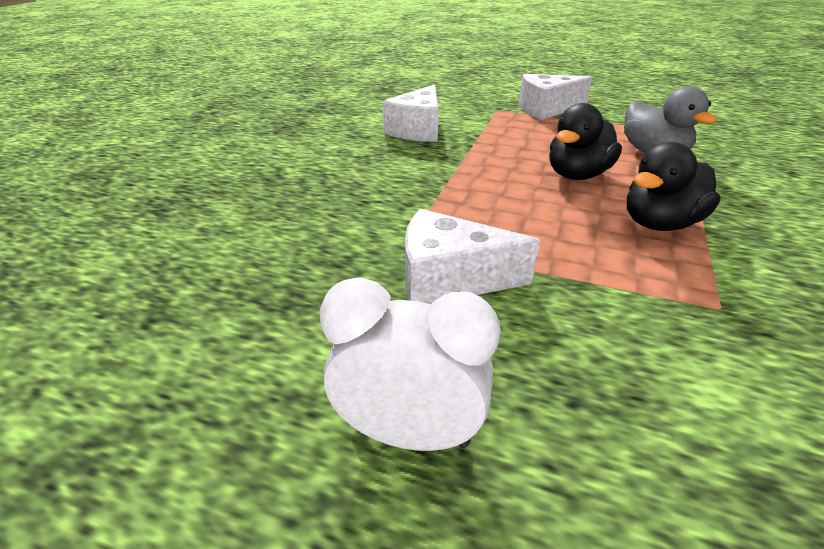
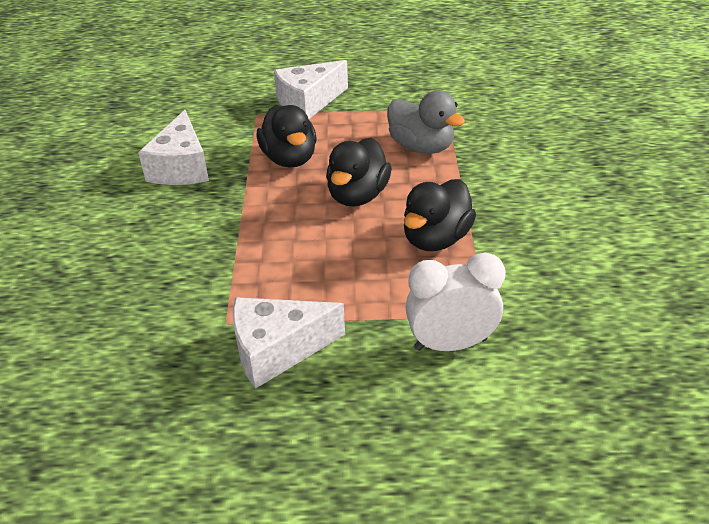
camera: 20 degrees left, 5 degrees up
white clock [320,277,501,451] -> white clock moved to [405,253,506,351]
none -> black duck [257,105,317,168]

